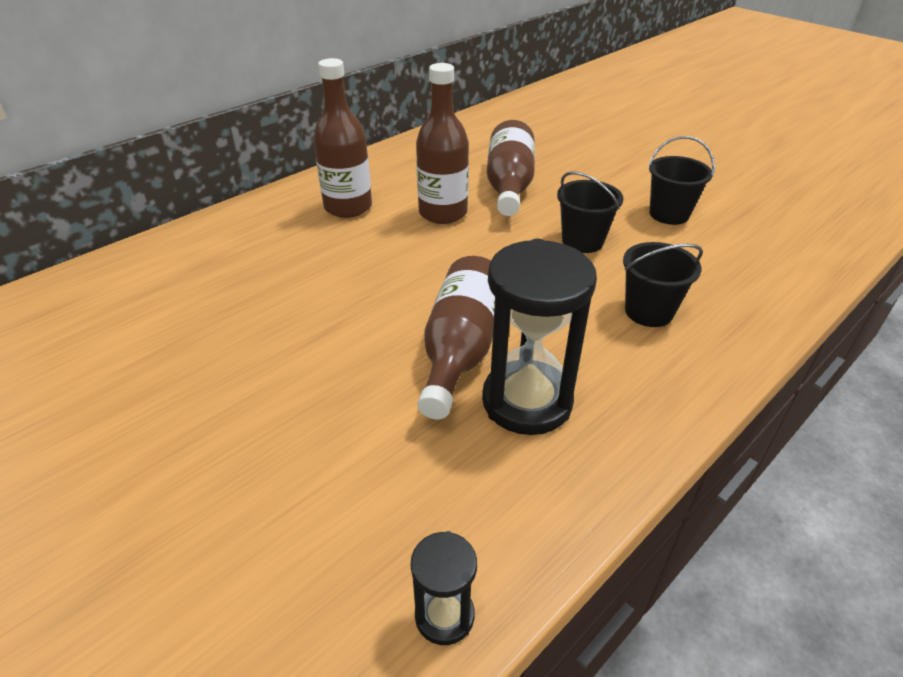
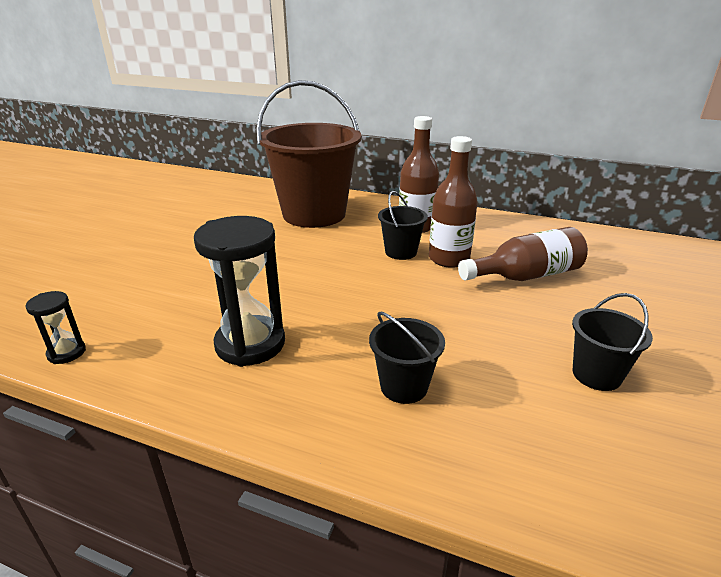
camera: 65 degrees right, 10 degrees down
brown bottle [417,256,495,419] -> none
black bucket [557,171,623,253] -> black bucket moved to [378,191,428,260]
none -> brown bucket [256,80,362,228]

